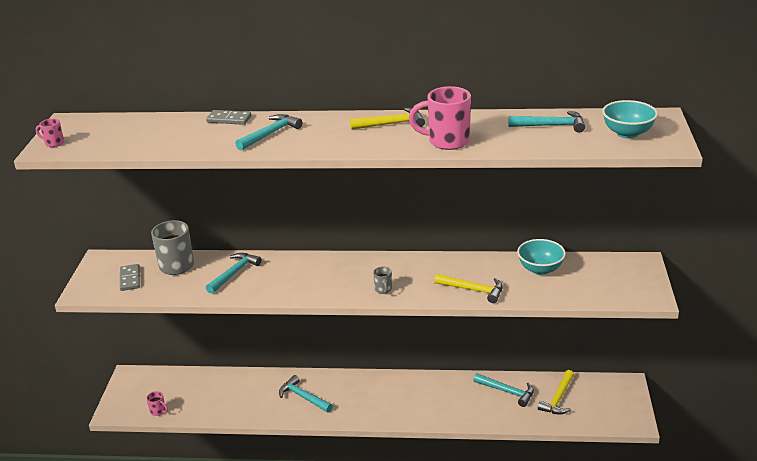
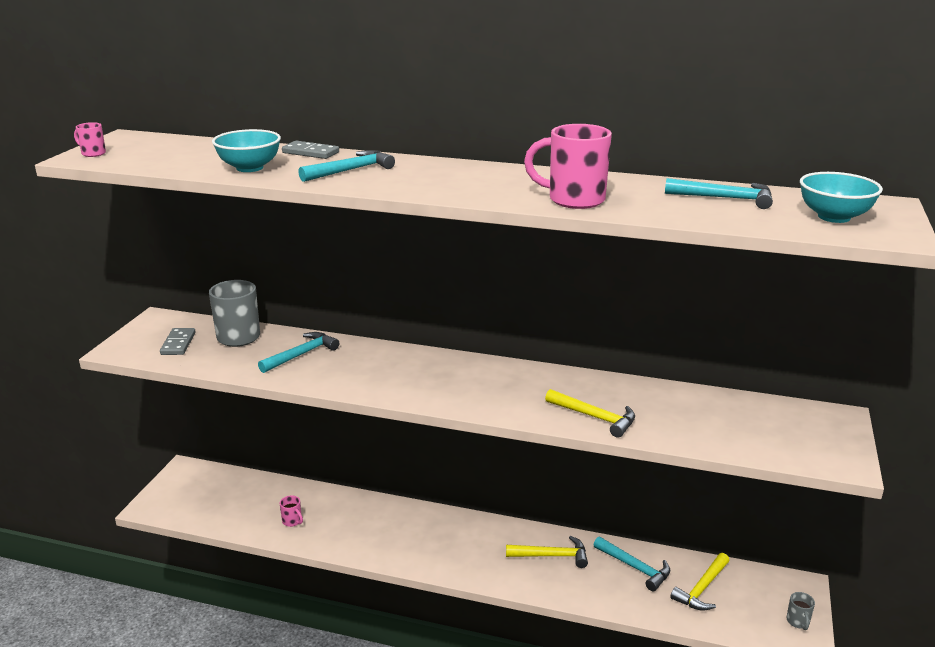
camera: 10 degrees right, 5 degrees down
pink mug [146,391,168,416] -> pink mug moved to [280,495,303,527]
turquoise hammer [279,375,333,413] -> none
yellow hammer [350,108,425,130] -> yellow hammer moved to [506,536,588,568]
grey mug [373,267,392,294] -> grey mug moved to [787,592,815,630]
turquoise bowl [517,239,566,275] -> turquoise bowl moved to [212,129,281,172]

